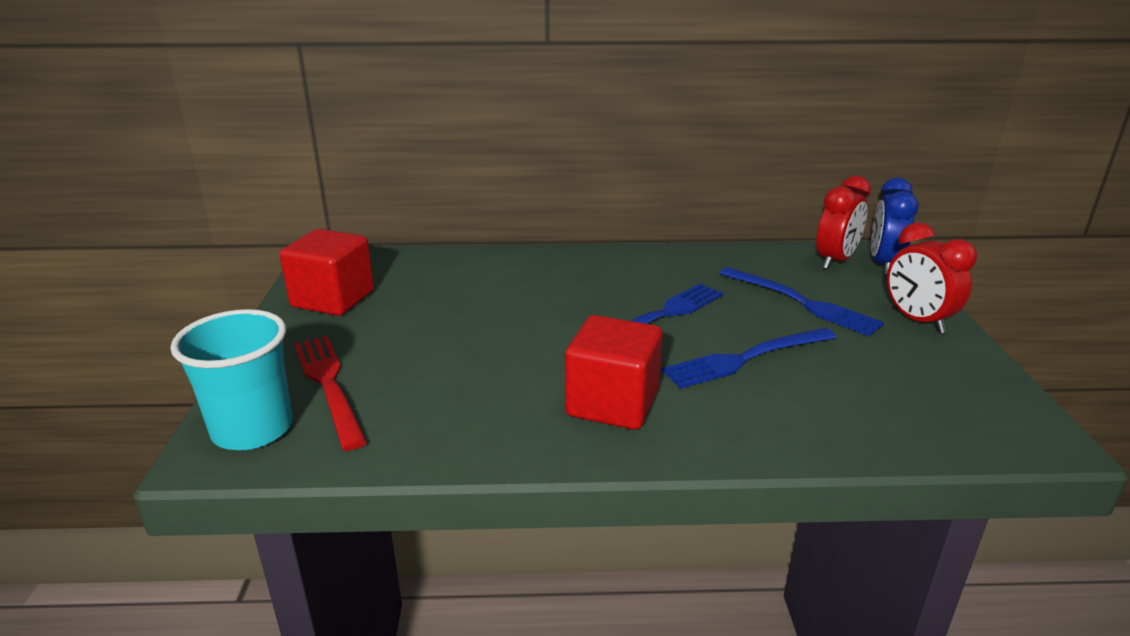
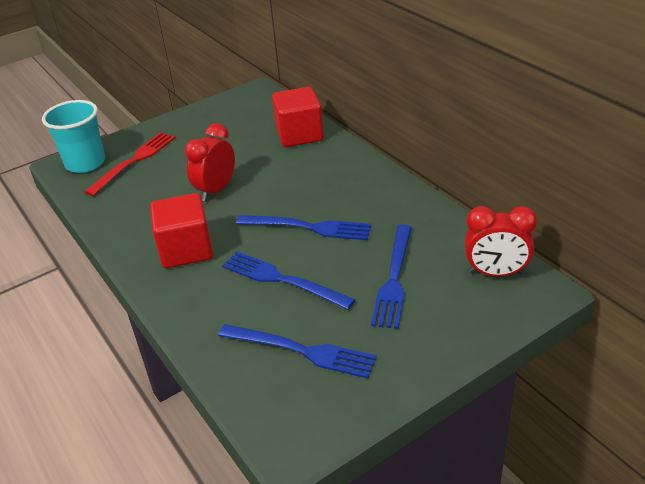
camera: 60 degrees right, 10 degrees up
red cube [280,229,374,316] -> red cube moved to [272,87,324,147]
blue clock [871,178,919,275] -> none
red clock [887,222,977,334] -> red clock moved to [185,123,235,201]
none -> blue fork [218,324,377,379]

